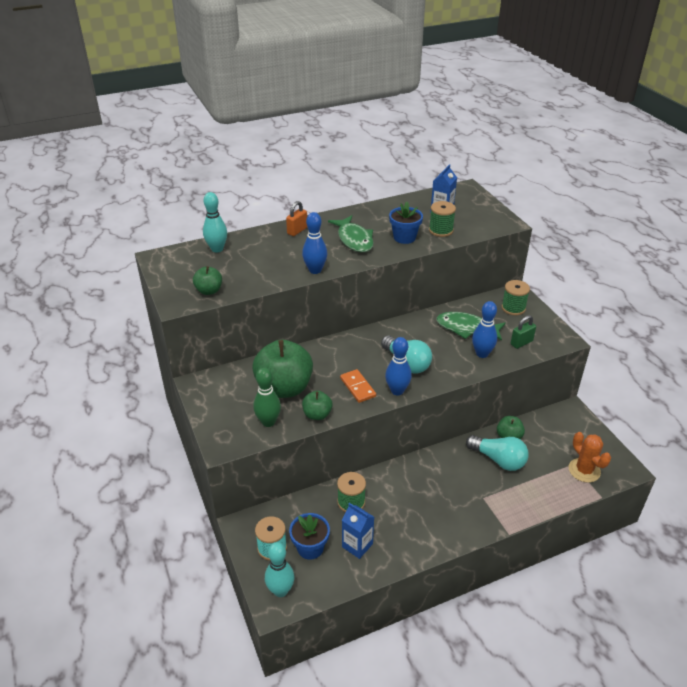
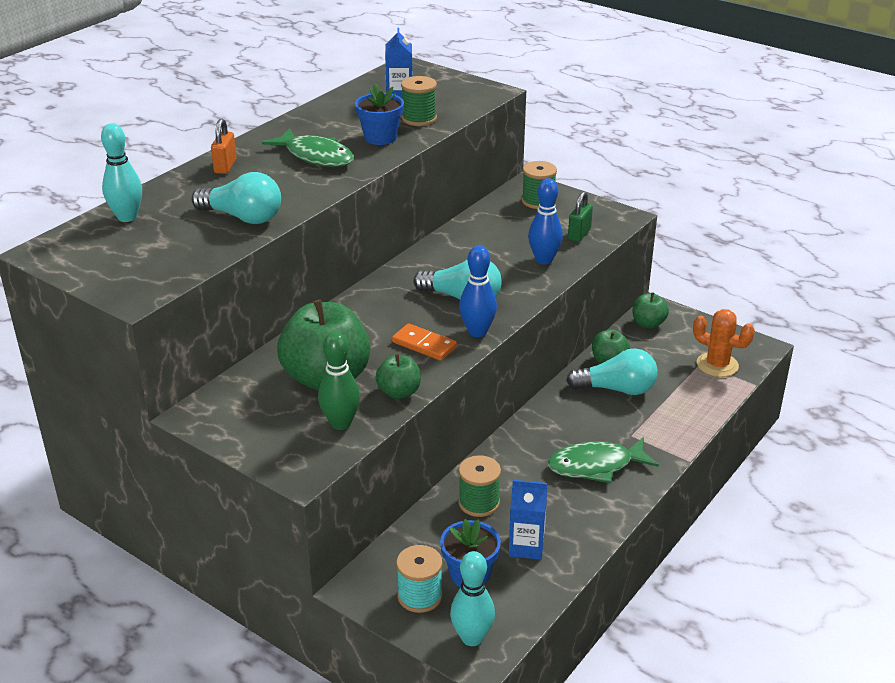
camera: 30 degrees left, 5 degrees down
green apple [193,266,222,295] -> green apple moved to [633,292,669,329]
blue bowling pin [302,212,327,274] -> none
green fish [436,312,506,341] -> green fish moved to [548,437,659,483]
none -> turquoise light bulb [192,172,281,224]

